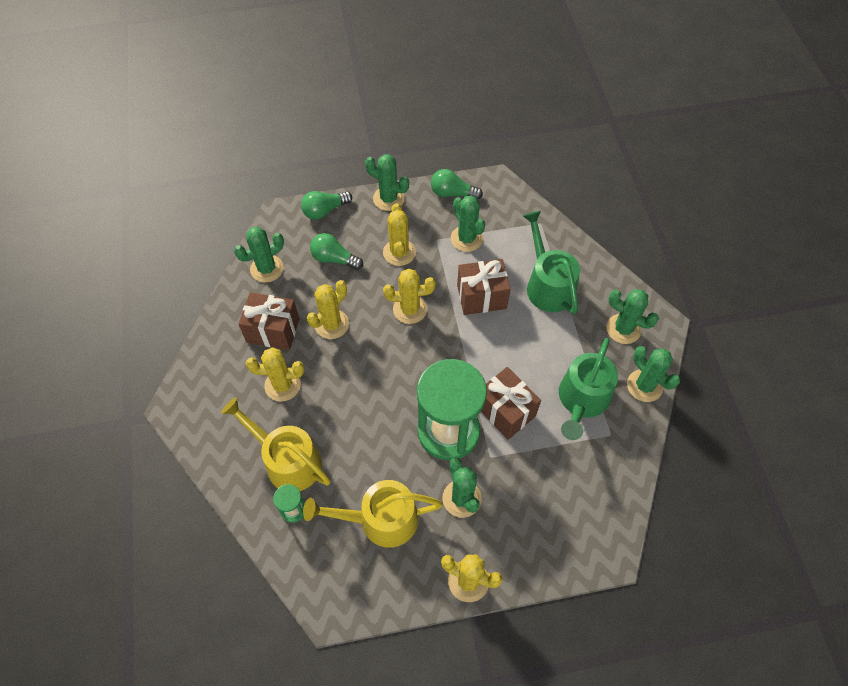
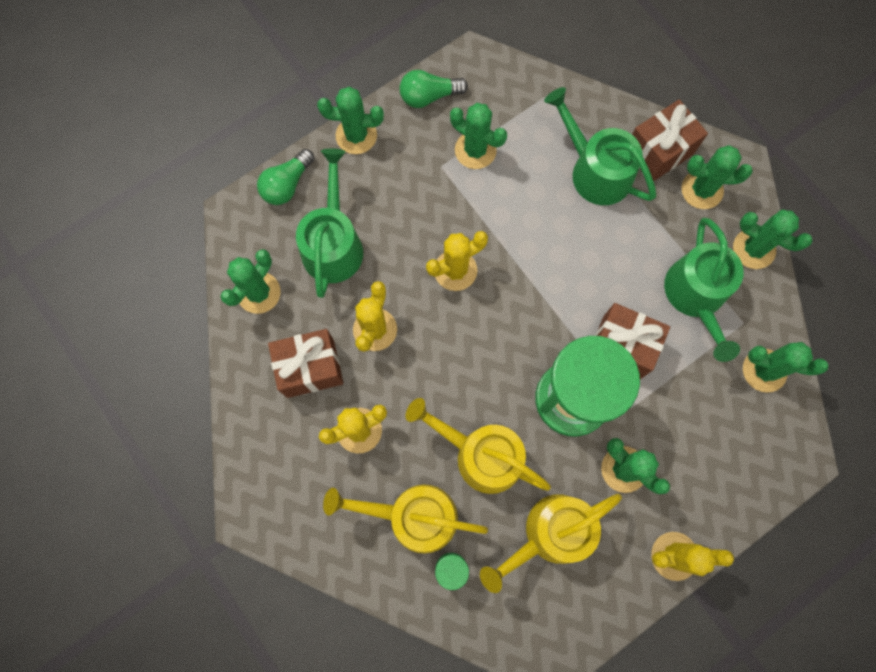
camera: 25 degrees left, 15 degrees up
green light bulb [310,233,363,270] -> green watering can [296,148,363,298]
yellow cactus [383,203,416,266] -> none
brown gift [457,259,511,315] -> brown gift moved to [632,99,708,181]
none -> yellow watering can [405,398,551,494]
none -> green cactus [743,342,829,393]

